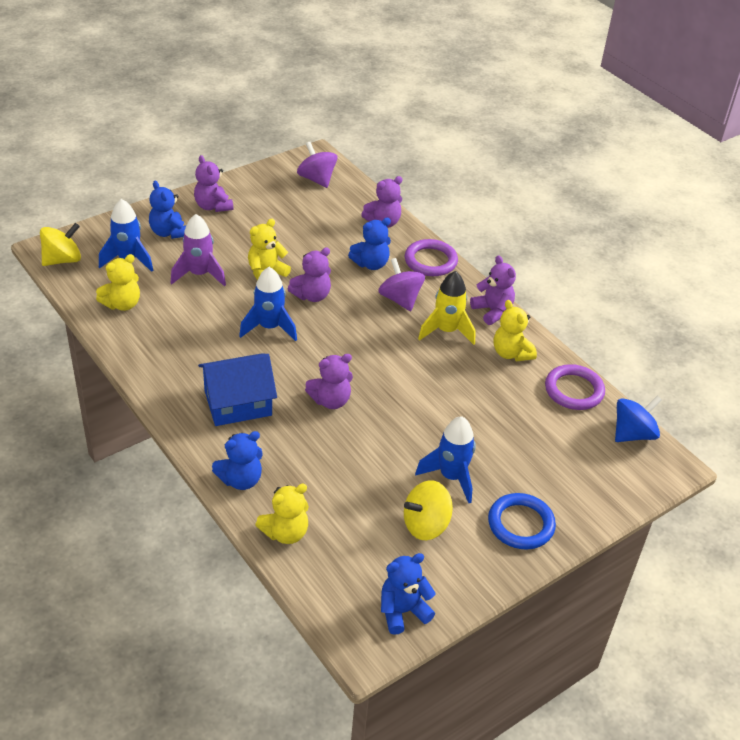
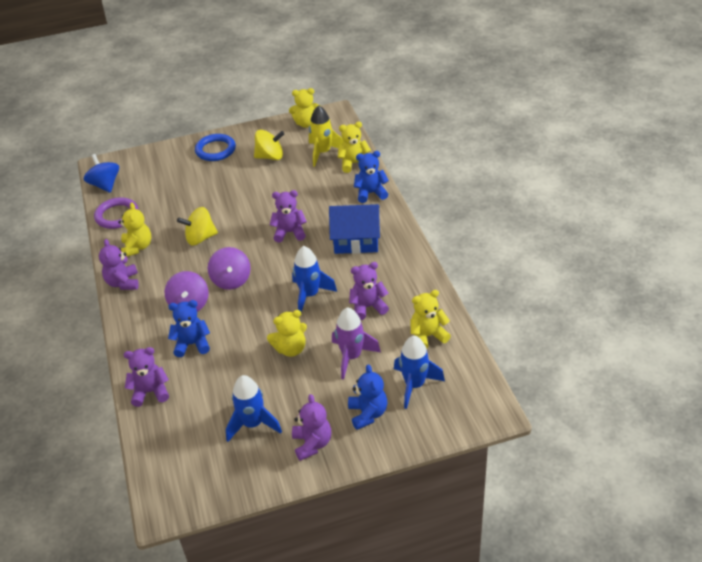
camera: 155 degrees left, 0 degrees up
yellow spinning top [40,223,81,266] -> yellow spinning top moved to [177,207,218,246]
purple teddy bear [288,247,331,302] -> purple teddy bear moved to [349,262,389,320]
purple spinning top [297,142,337,188] -> purple spinning top moved to [208,247,251,290]
blue teddy bear [381,553,436,635] -> yellow teddy bear [289,88,320,128]
purple ring [405,239,458,276] -> none
blue rocket [415,416,476,503] -> blue rocket moved to [226,375,282,442]
yellow rocket [418,271,475,345] -> yellow rocket moved to [309,105,344,167]
blue spinning top [615,395,662,442] -> blue spinning top turned 75 degrees clockwise [84,154,119,193]

